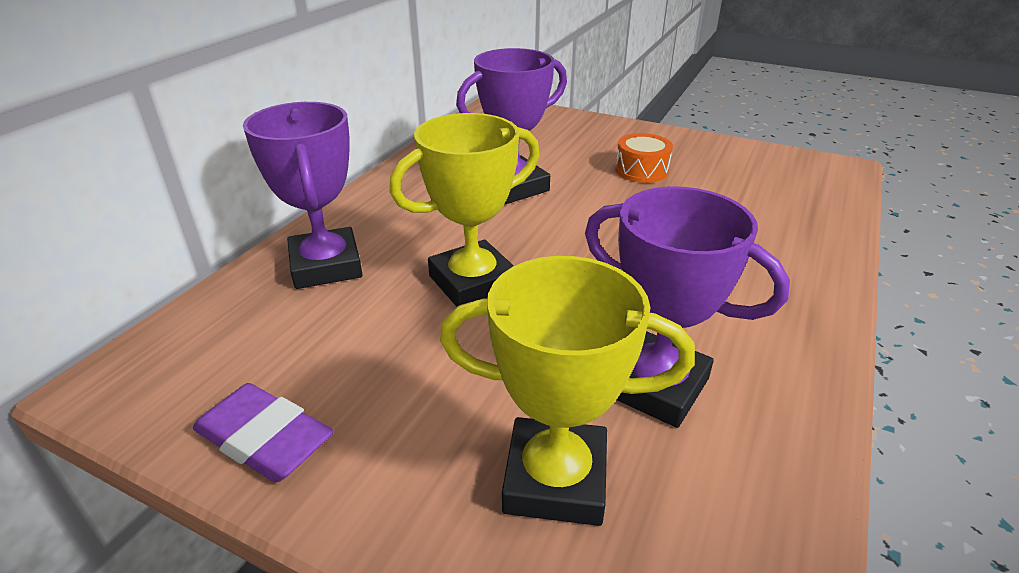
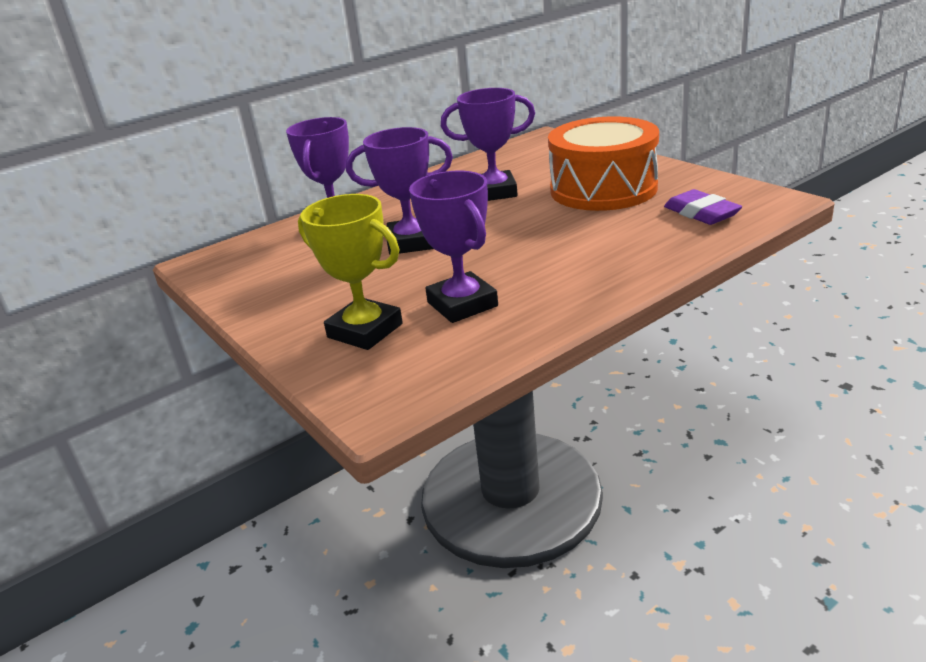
camera: 30 degrees right, 5 degrees down
purple eraser [193,383,334,482] -> purple eraser moved to [664,189,742,225]
yellow trophy [389,113,540,307] -> purple trophy [346,127,453,254]
orange drum [615,133,673,183] -> orange drum [548,116,659,211], size x2.42

